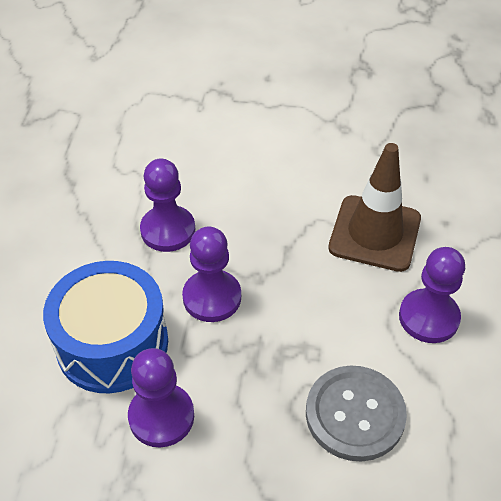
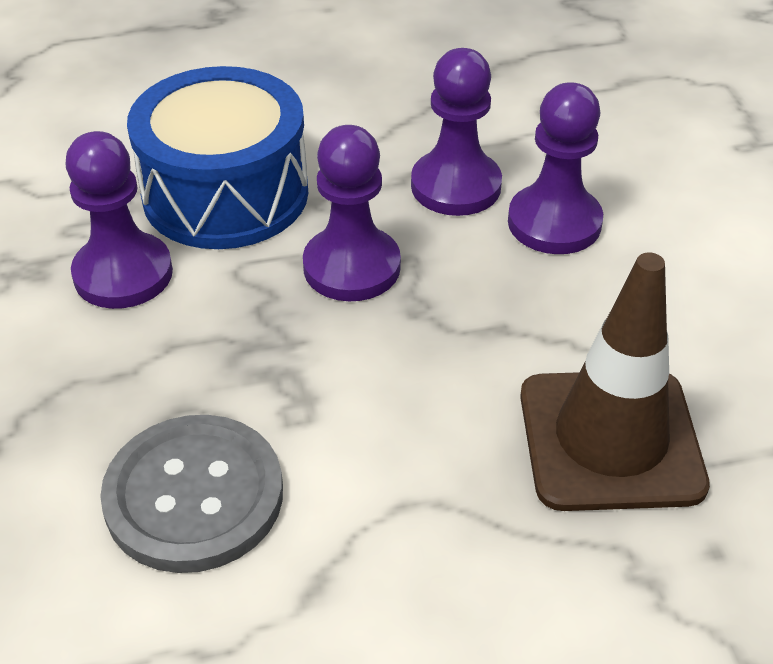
camera: 70 degrees right, 5 degrees down
purple pawn [399,247,465,343] -> purple pawn moved to [508,82,603,254]

